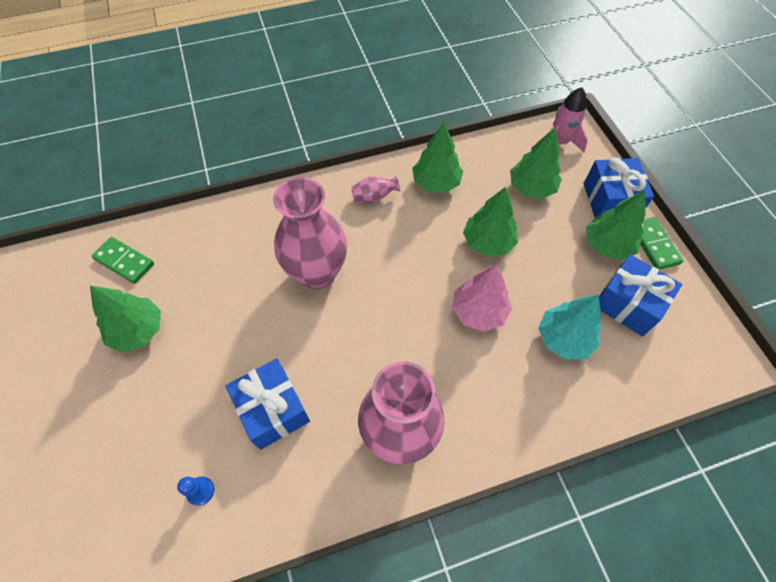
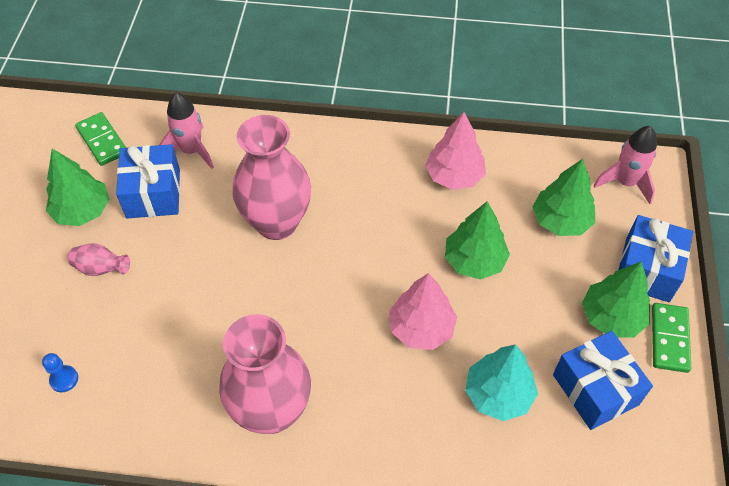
camera: 25 degrees right, 5 degrees down
blue gift [226,358,310,450] -> blue gift moved to [116,144,180,218]
pink vase [351,175,400,203] -> pink vase moved to [67,244,130,276]
green tree [412,123,463,193] -> pink tree [425,112,486,190]
none -> pink rocket [159,93,214,169]

